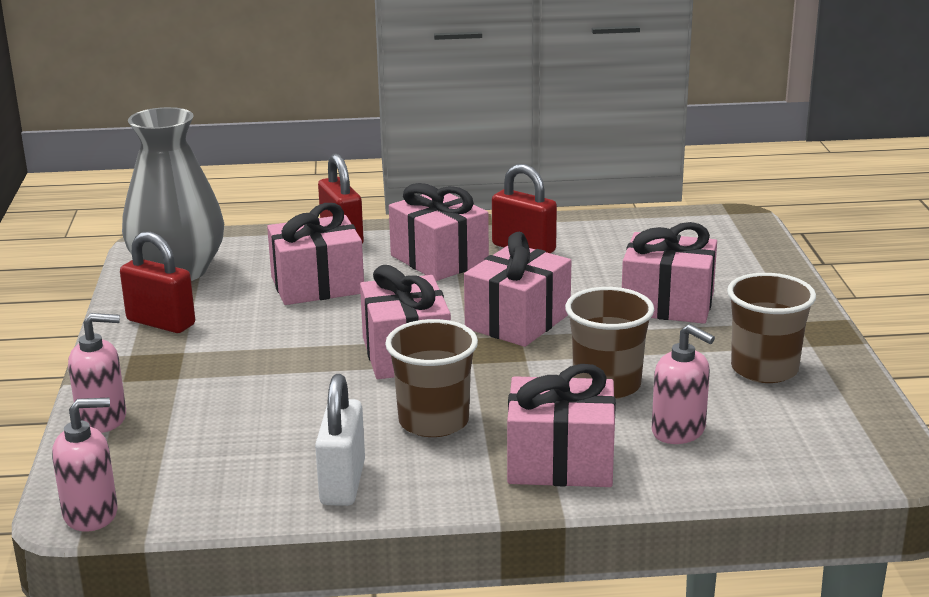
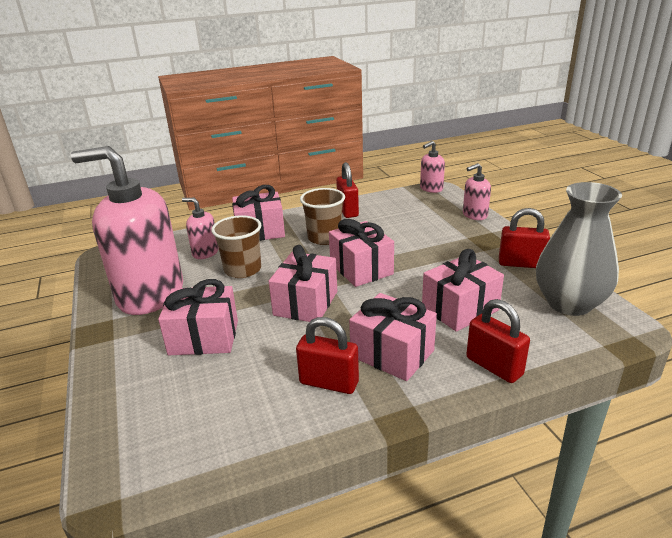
camera: 165 degrees right, 5 degrees up
white padlock [315,374,365,506] -> red padlock [336,162,359,218]
brown cup [727,273,816,383] -> pink soap dispenser [71,146,183,315]

